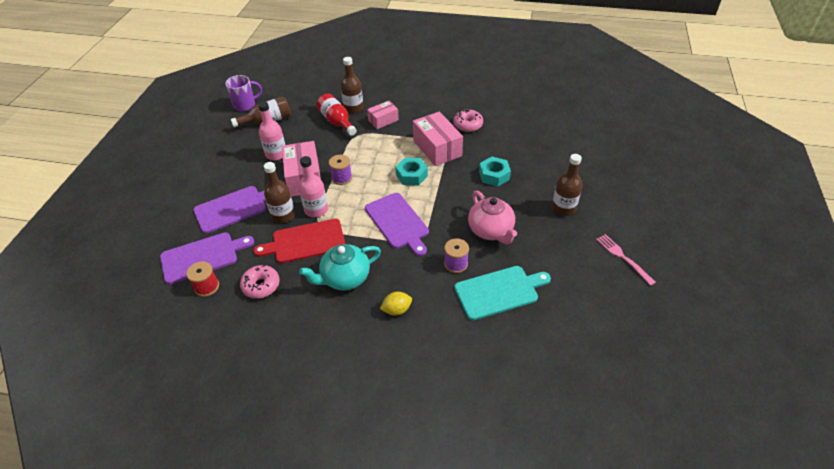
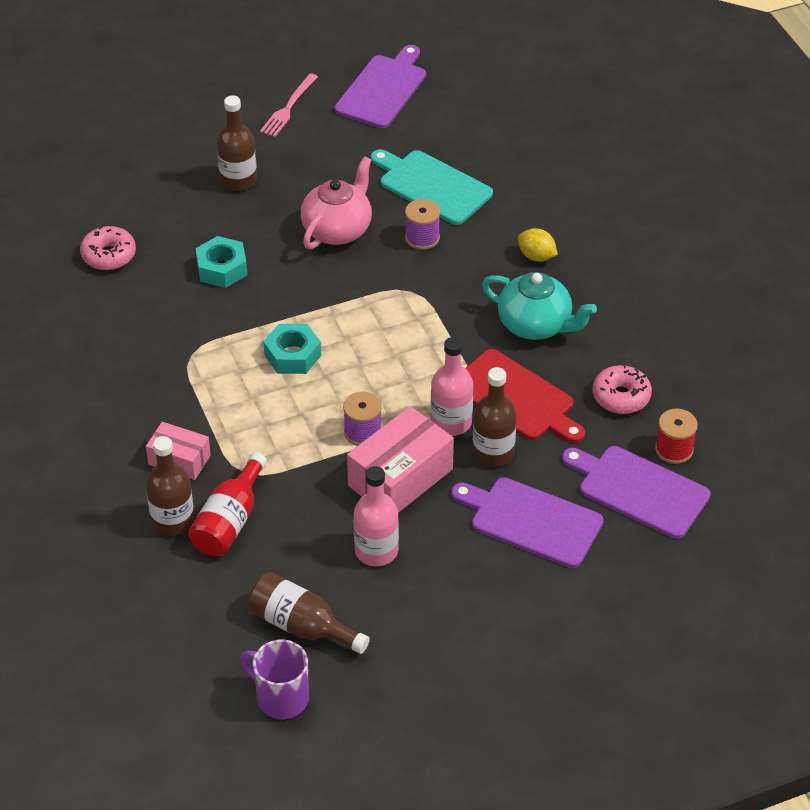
camera: 125 degrees left, 0 degrees up
purple cutting board [365,193,429,256] -> purple cutting board moved to [334,45,426,128]
pink box [413,112,463,166] -> none
pink donut [453,109,483,132] -> pink donut moved to [80,226,136,270]

